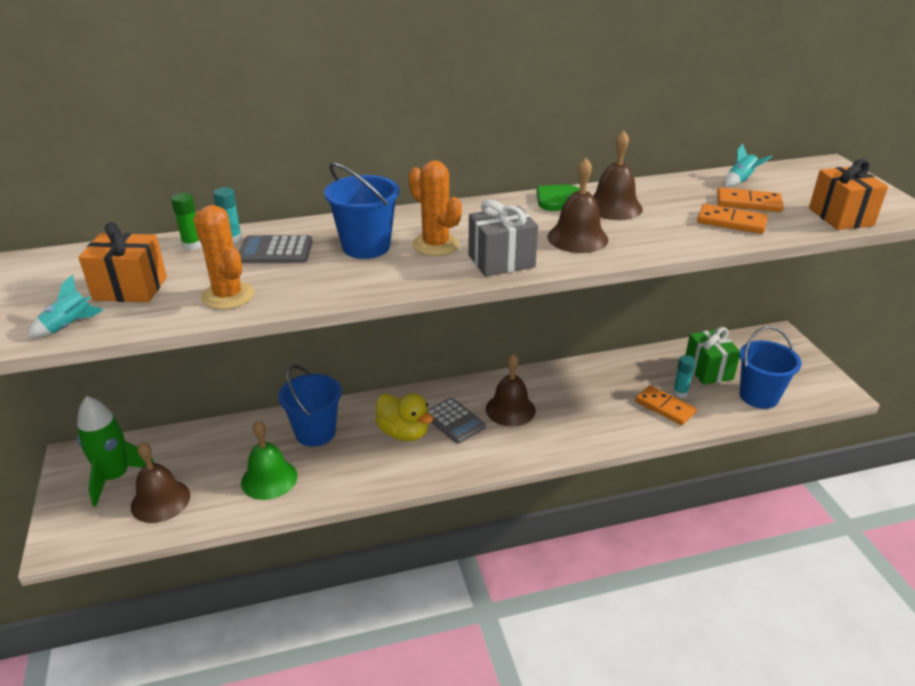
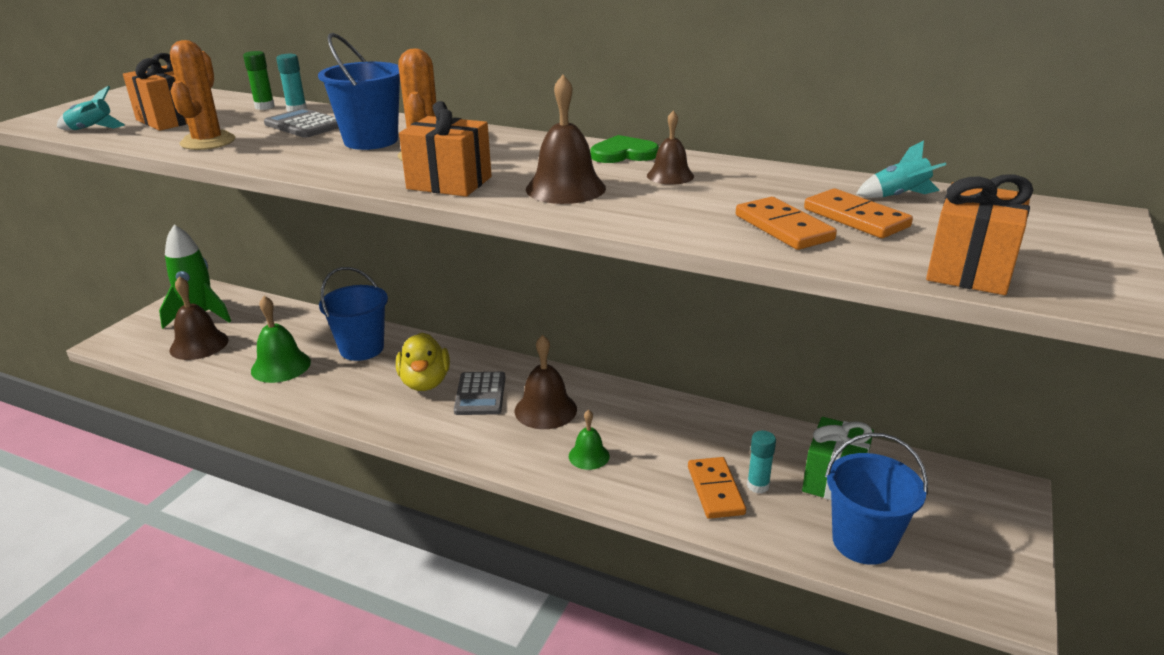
camera: 40 degrees right, 5 degrees down
grey gift [468,199,538,277] -> orange gift [399,101,491,197]
brown bell [593,131,643,220] -> brown bell [647,111,694,185], size x0.61
none -> green bell [569,410,610,470]

